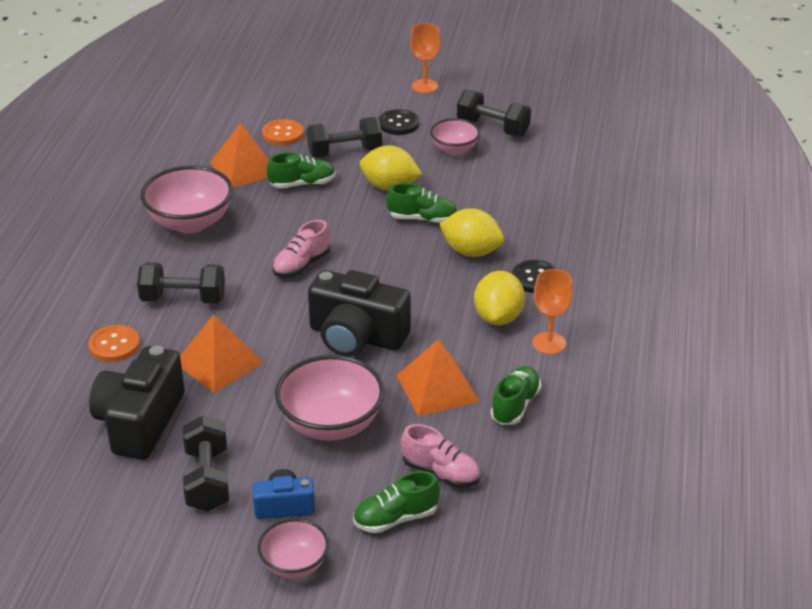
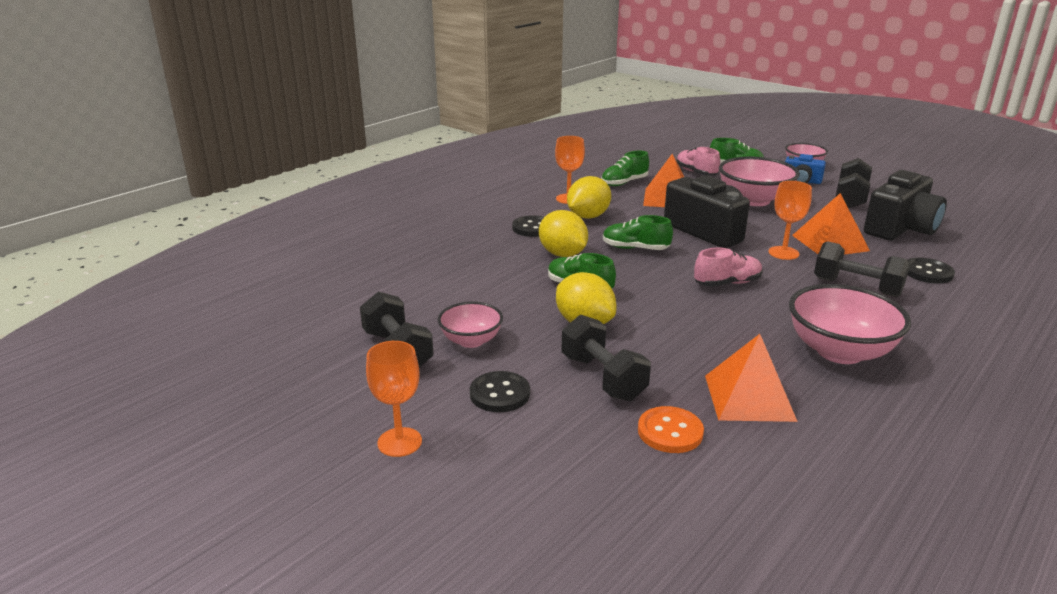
camera: 150 degrees left, 10 degrees down
orange button [88,325,140,362] -> black button [907,258,955,284]
green shoe [267,152,336,188] -> green shoe moved to [603,215,673,250]
black dumbbell [307,117,382,157] -> black dumbbell turned 45 degrees clockwise [561,315,651,401]
none -> orange goblet [769,181,812,260]

